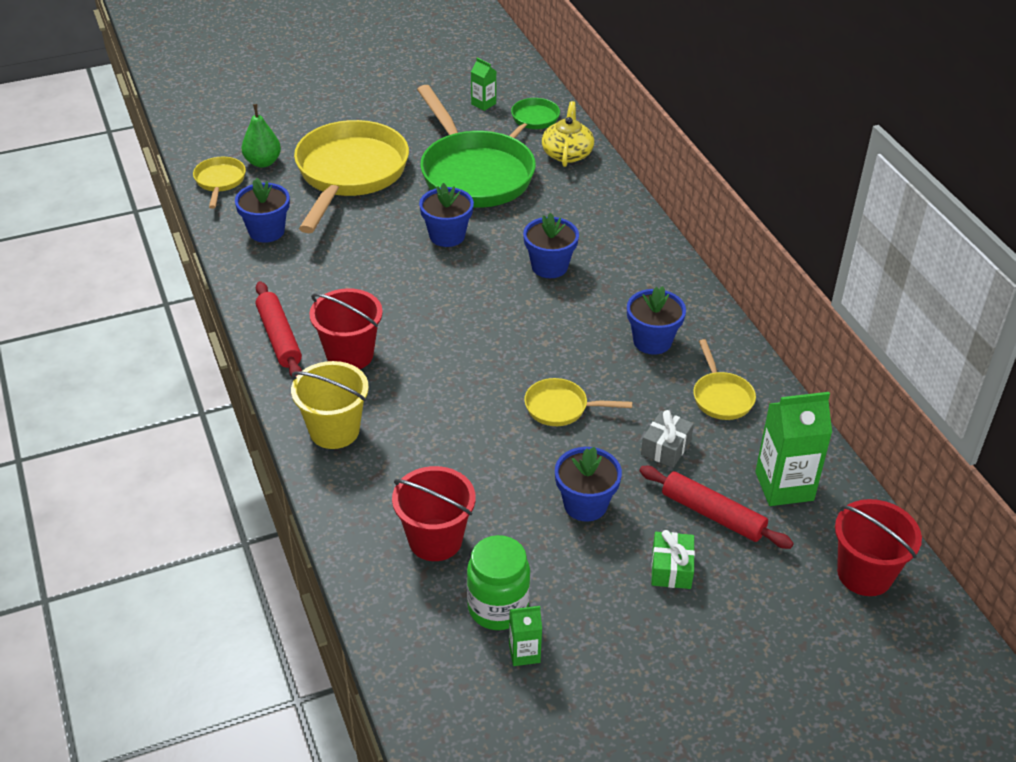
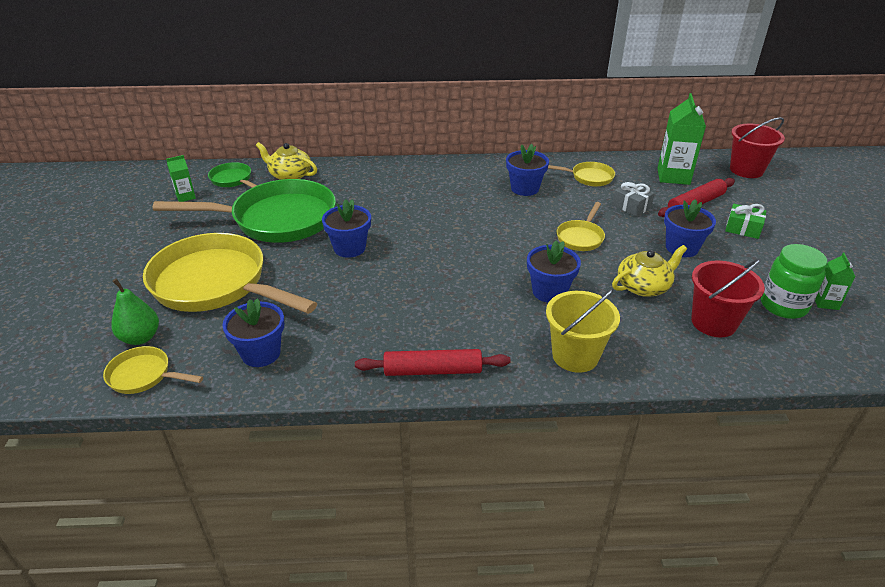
camera: 70 degrees left, 5 degrees down
red bucket [309,288,383,369] -> none
blue flower pot [523,213,579,278] -> blue flower pot moved to [527,240,581,303]
none -> yellow teapot [612,245,687,297]

